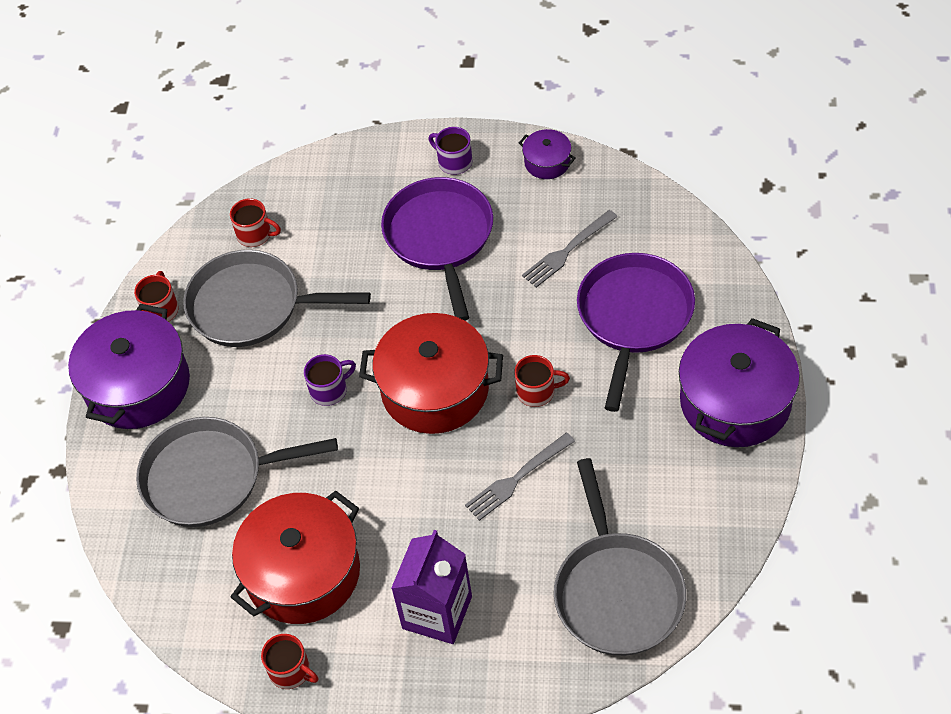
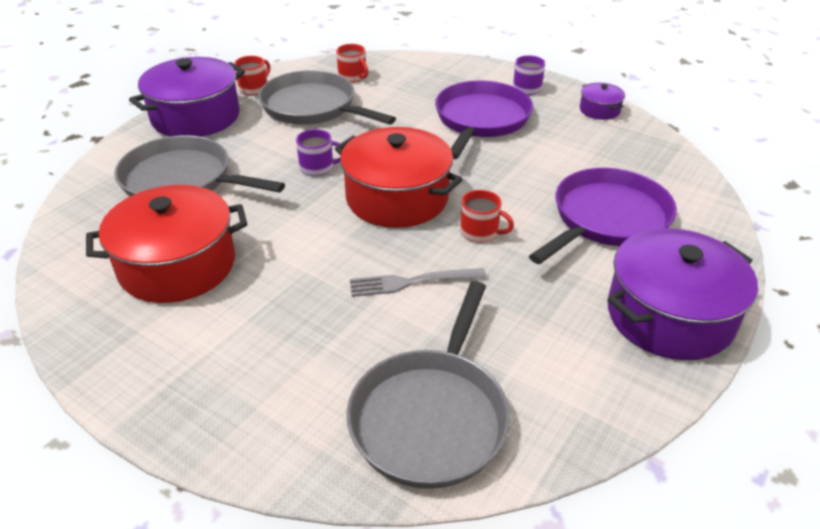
camera: 25 degrees right, 15 degrees down
red mug [261,634,318,689] -> none
purple carton [391,530,472,644] -> none
grey fork [522,210,618,288] -> none

